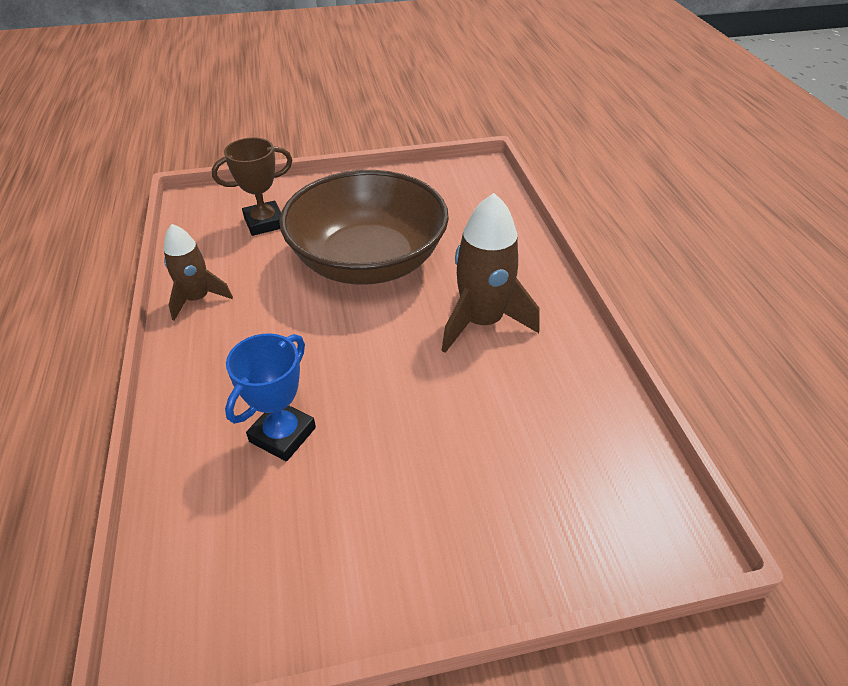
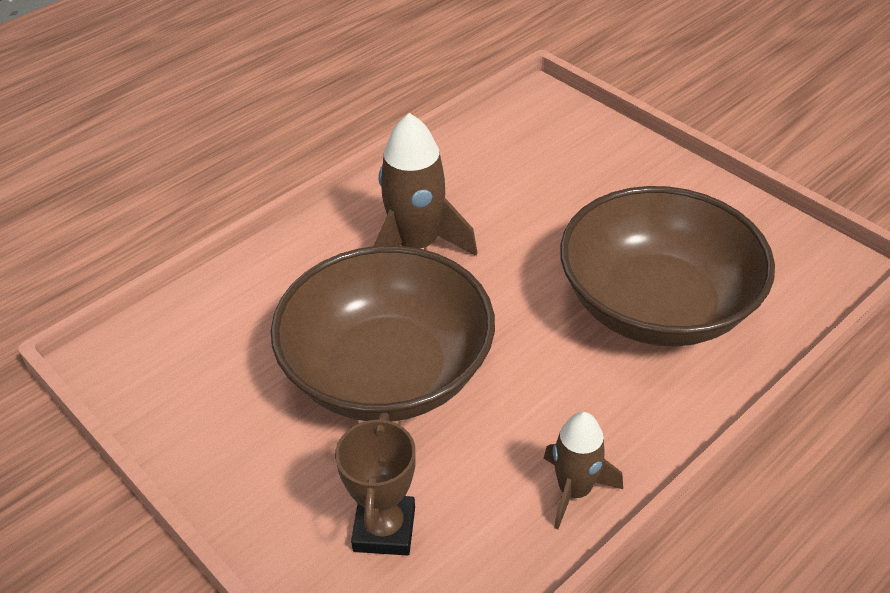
camera: 120 degrees left, 0 degrees up
brown trophy [212,137,292,236] -> brown trophy turned 60 degrees clockwise [335,413,416,556]
blue trophy [225,333,316,461] -> brown bowl [560,186,775,347]

